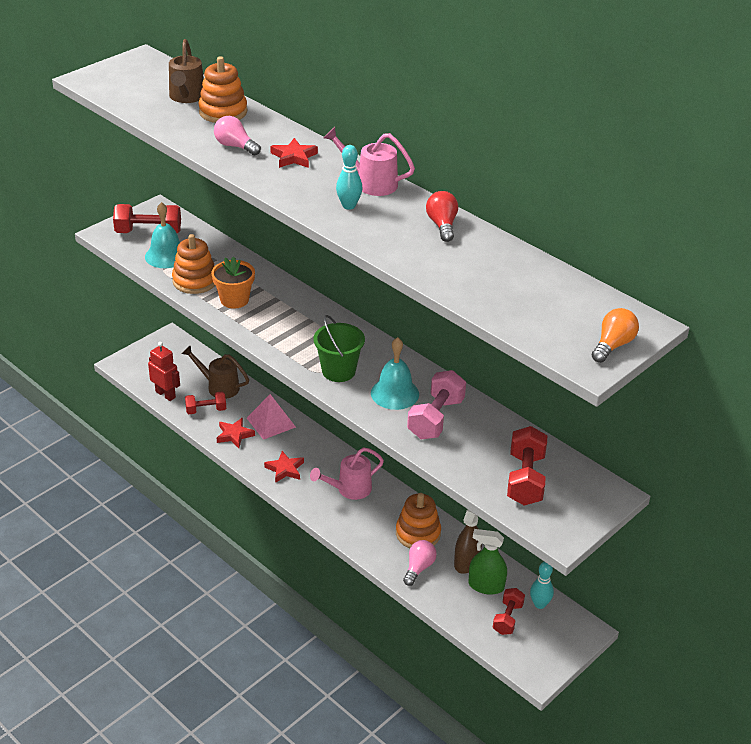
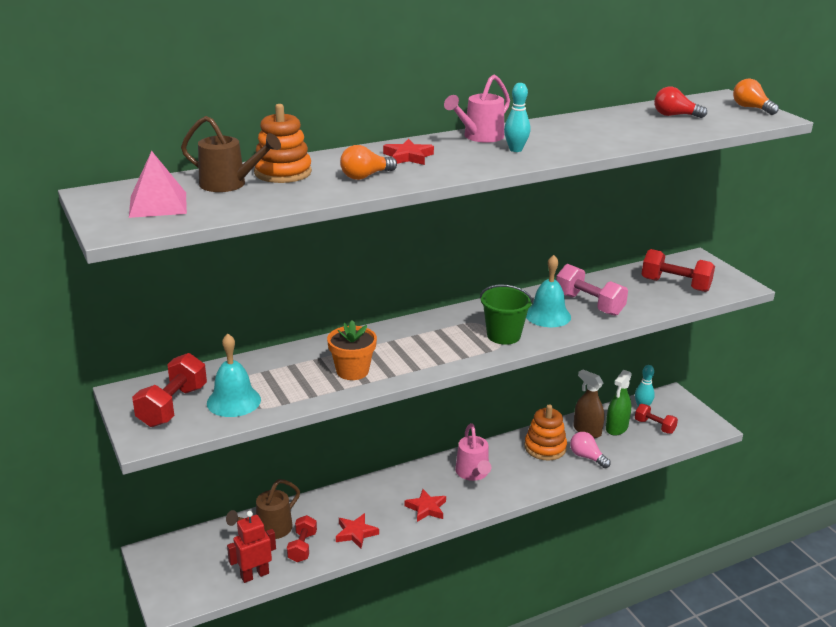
camera: 70 degrees left, 10 degrees down
orange stacking toy [172,234,215,294] -> none
pink light bulb [214,116,261,155] -> orange light bulb [340,145,397,180]
pink pyramid [247,394,296,440] -> pink pyramid moved to [129,151,187,218]
red light bulb [426,191,458,242] -> red light bulb moved to [654,87,707,118]

